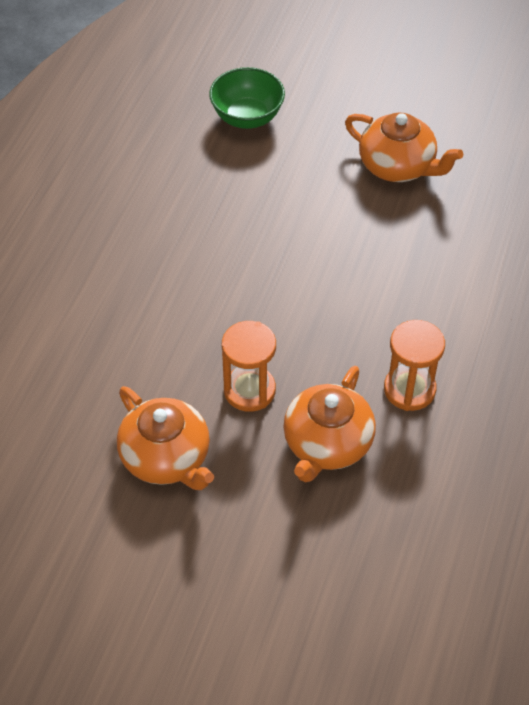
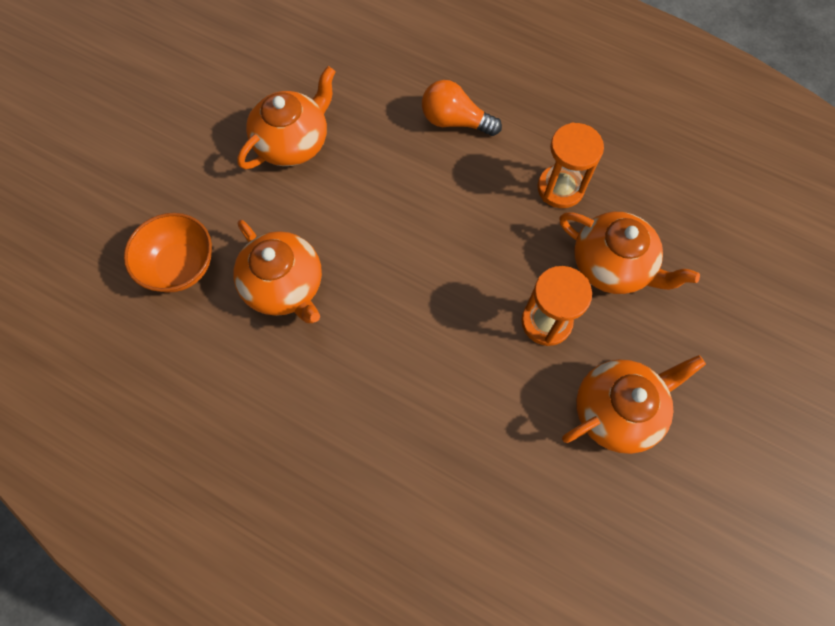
camera: 80 degrees left, 15 degrees up
green bowl [209,67,285,129] -> orange bowl [124,213,212,293]
none -> orange teapot [233,220,322,323]
none -> orange light bulb [422,80,502,136]

